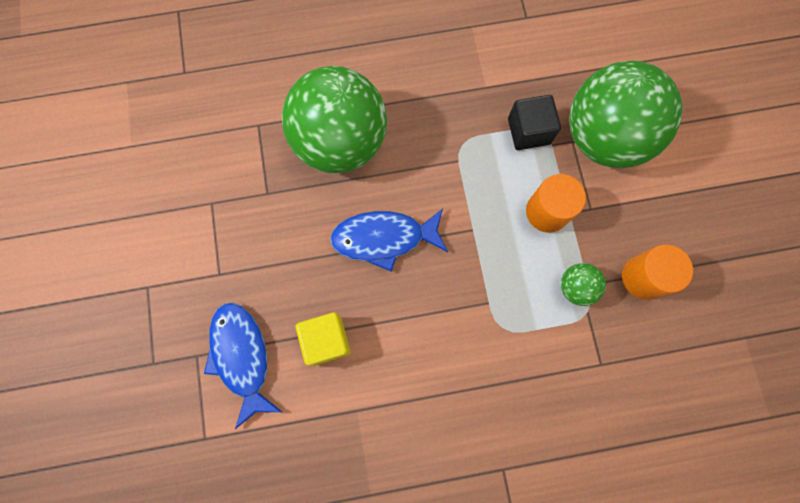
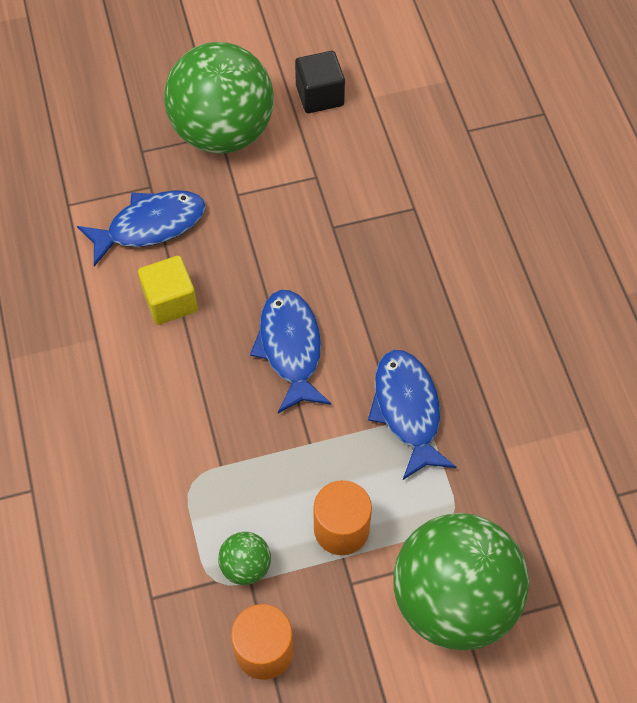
camera: 85 degrees right, 15 degrees down
green ball [282,66,387,173] -> green ball moved to [164,42,274,154]
black cube [508,95,561,150] -> black cube moved to [295,51,345,113]
none -> blue fish [368,350,456,480]

